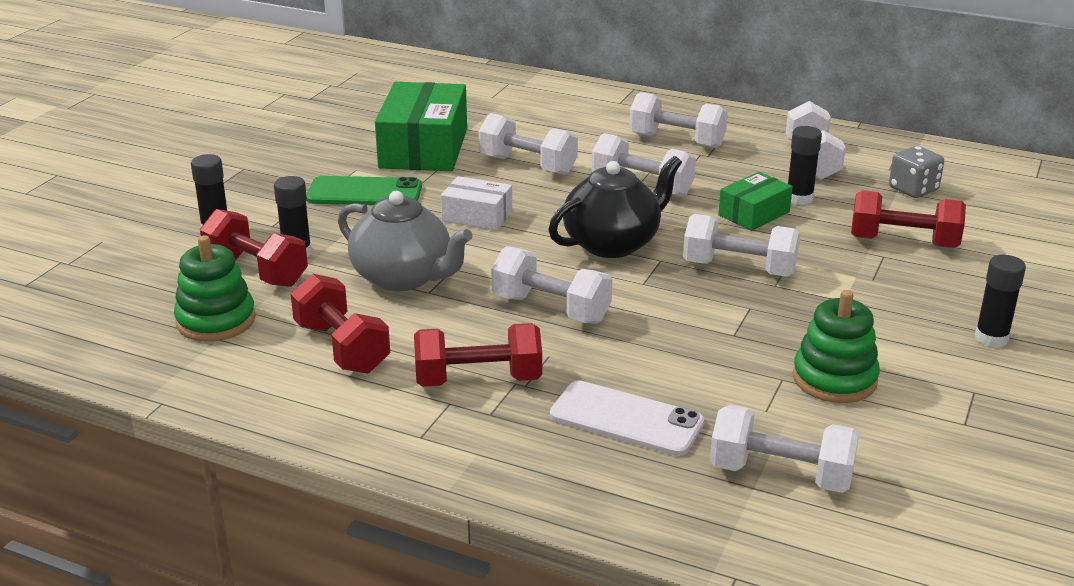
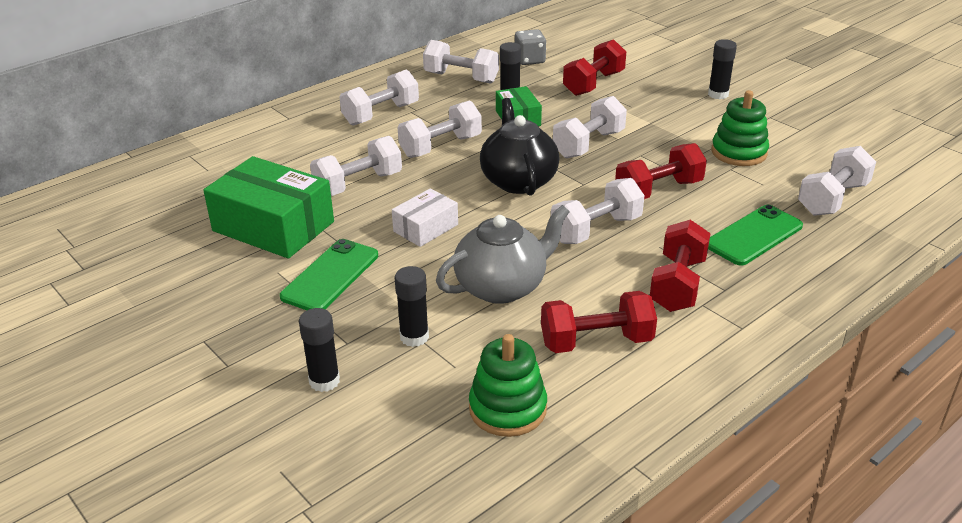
camera: 65 degrees left, 5 degrees up
red dumbbell [200,209,308,287] -> red dumbbell moved to [615,143,707,199]
white phone [550,381,704,456] -> green phone [708,205,803,266]

